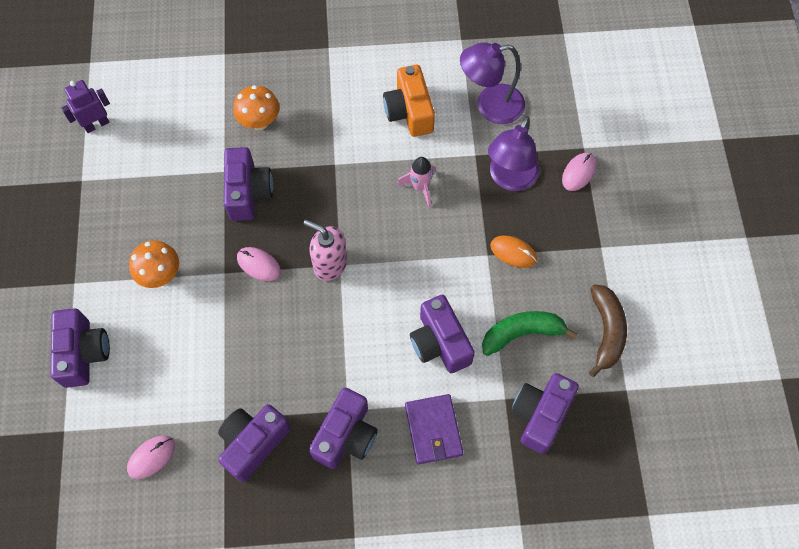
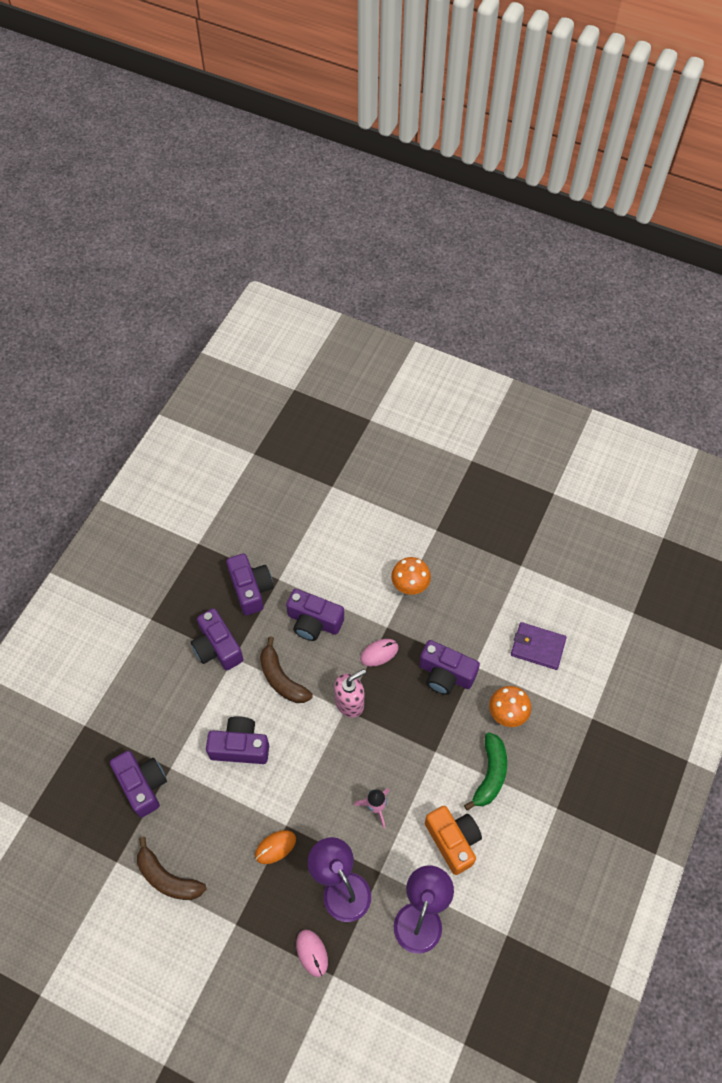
camera: 120 degrees right, 5 degrees down
purple camera [50,308,110,388] -> purple camera moved to [286,589,344,641]
purple robot [61,80,110,133] -> none
pink mouse [127,436,175,479] -> none
orange camera [383,65,435,137] -> orange camera turned 45 degrees clockwise [425,806,482,875]
purple wallet [405,394,463,464] -> purple wallet moved to [511,622,567,670]
green banana [482,311,578,356] -> green banana moved to [464,732,507,811]
none -> brown banana [260,636,313,703]

